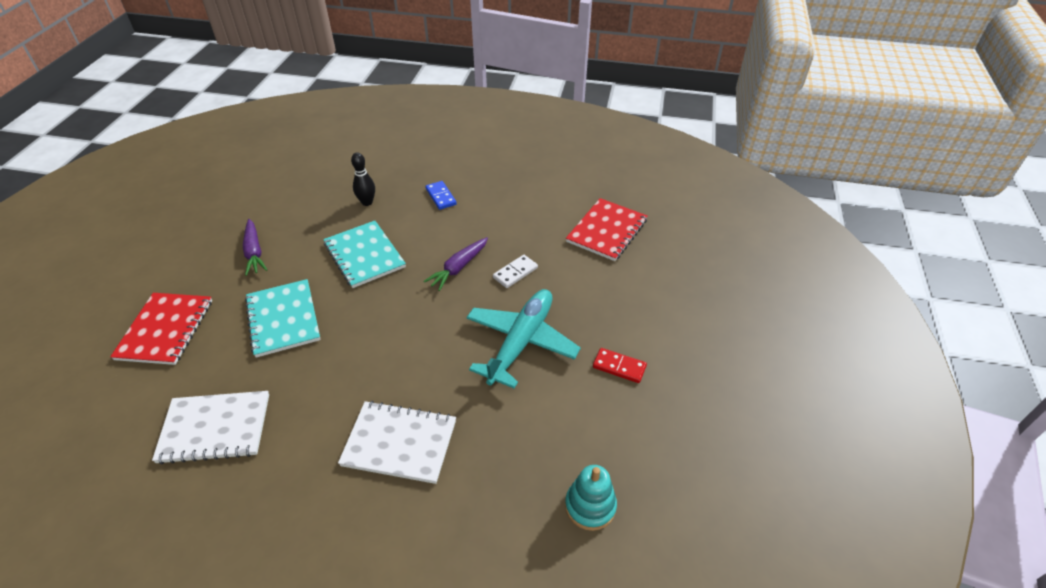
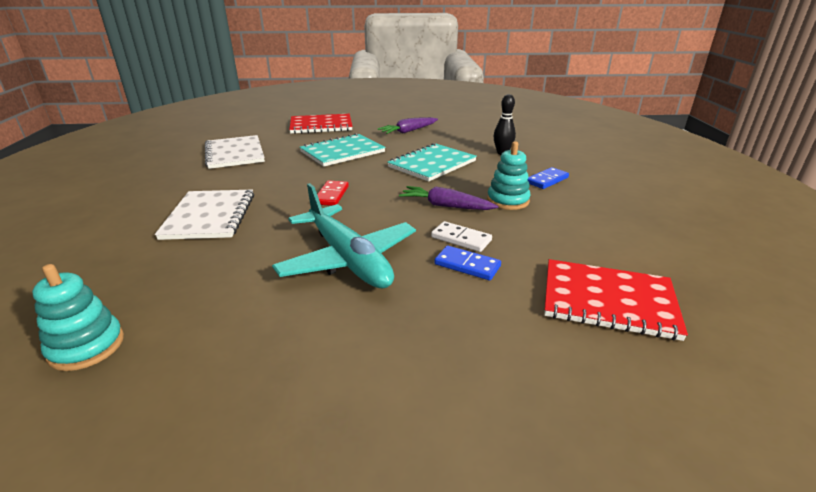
camera: 75 degrees right, 15 degrees down
turquoise plane [466,289,581,389] -> turquoise plane turned 45 degrees clockwise [272,183,416,289]
red domino [593,348,647,383] -> red domino moved to [317,180,349,206]
none -> blue domino [434,246,501,280]
none -> turquoise stacking toy [487,141,531,210]

